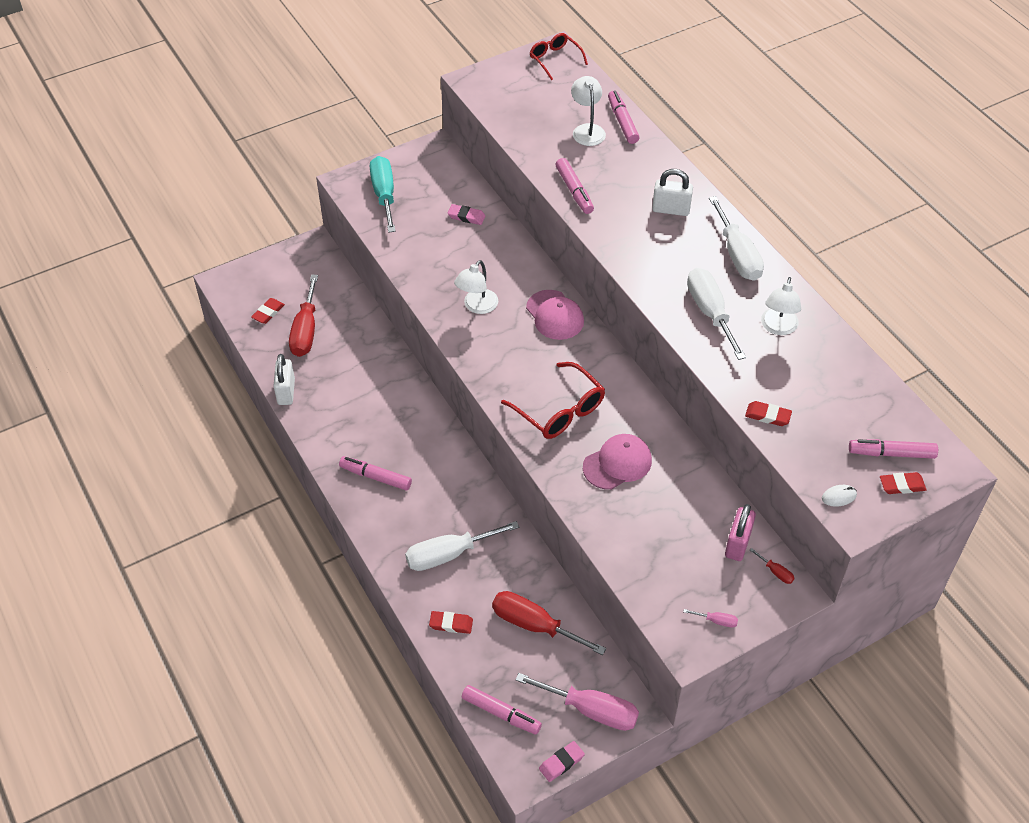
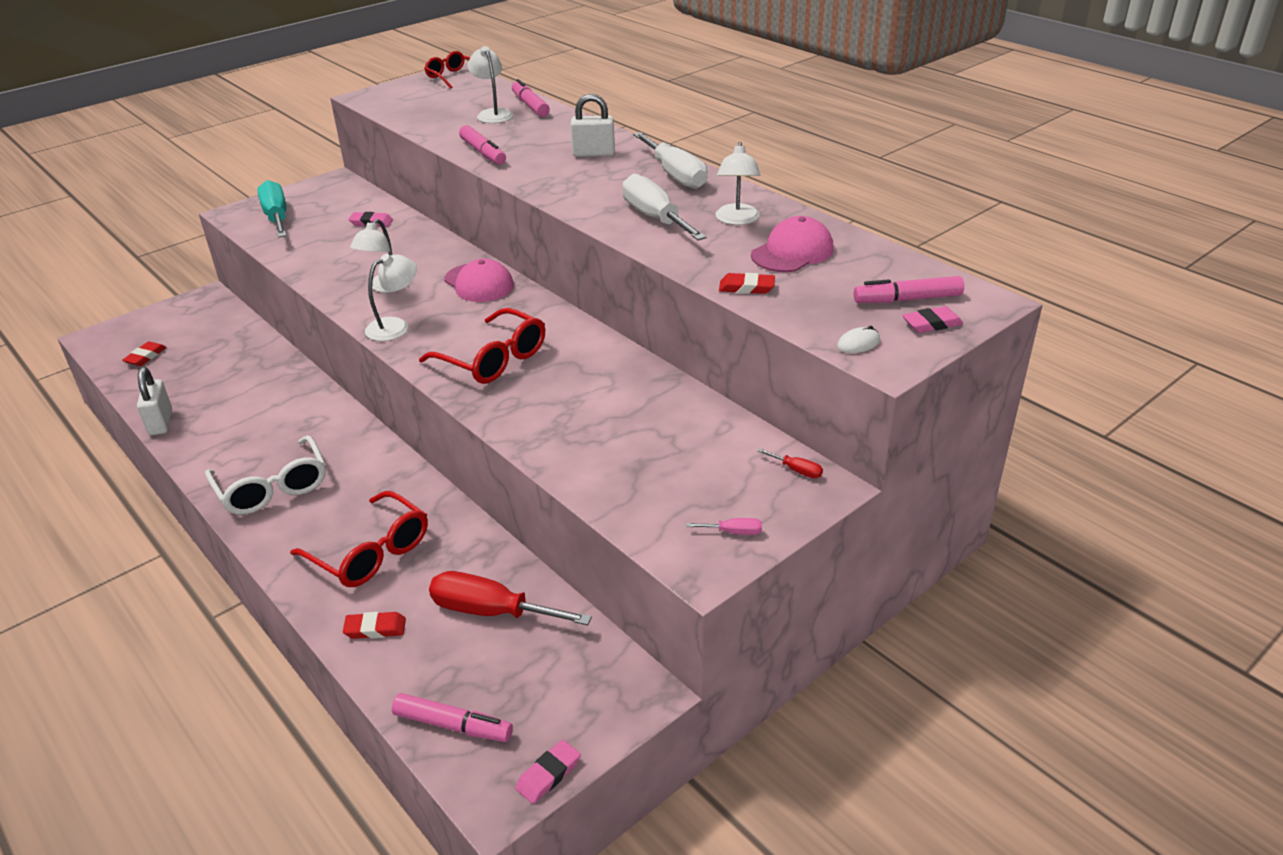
camera: 10 degrees left, 15 degrees down
red screwdriver [289,274,318,357] -> none
pink marker [339,456,412,491] -> white glasses [205,435,326,515]
white screwdriver [405,521,519,571] -> red glasses [290,491,428,587]
pink screwdriver [516,673,639,731] -> none
pink cap [583,434,652,490] -> pink cap moved to [751,216,834,272]
pink padlock [725,504,756,561] -> none
red eraser [880,472,927,494] -> pink eraser [902,306,963,333]
none -> white lamp [365,254,417,341]

